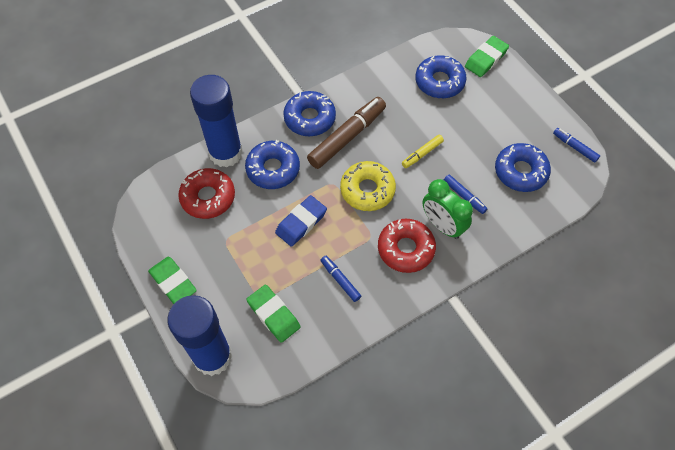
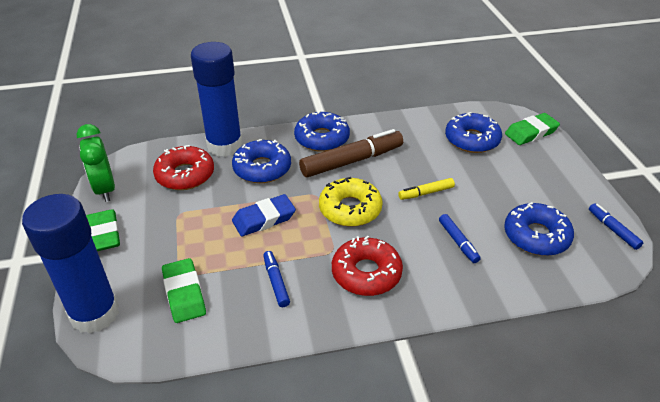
camera: 20 degrees right, 20 degrees down
green clock [422,179,473,239] -> green clock moved to [77,124,115,202]

